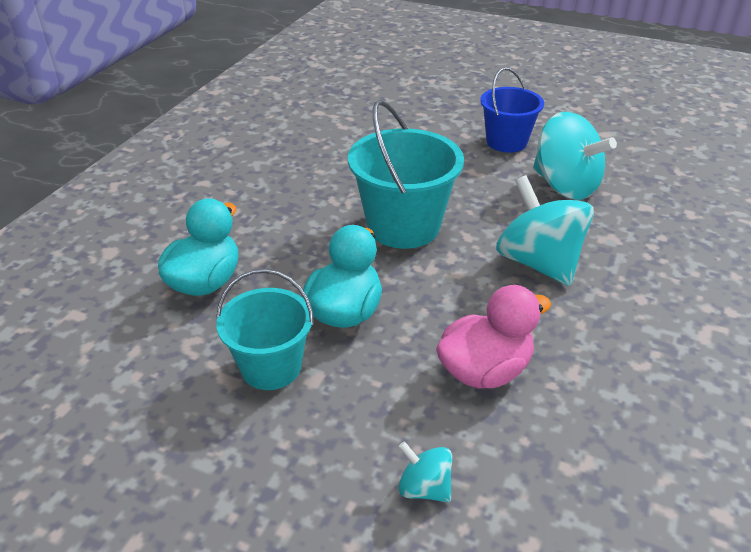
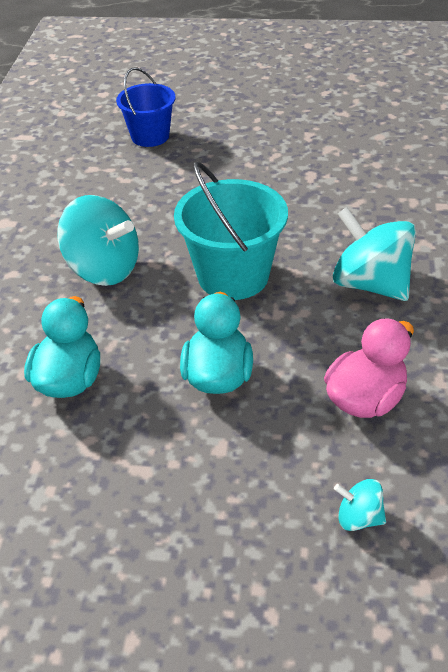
camera: 15 degrees left, 5 degrees up
turquoise bucket [216,269,314,390] -> none
blue bucket [480,67,544,153] -> blue bucket moved to [116,67,176,147]
turquoise spinning top [533,112,617,200] -> turquoise spinning top moved to [57,195,139,286]

